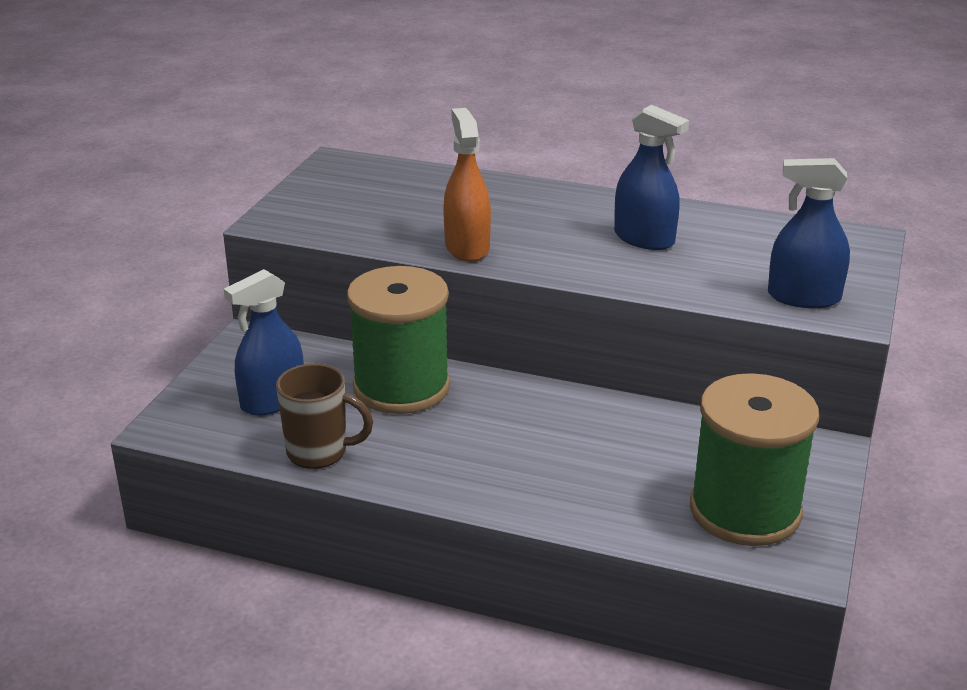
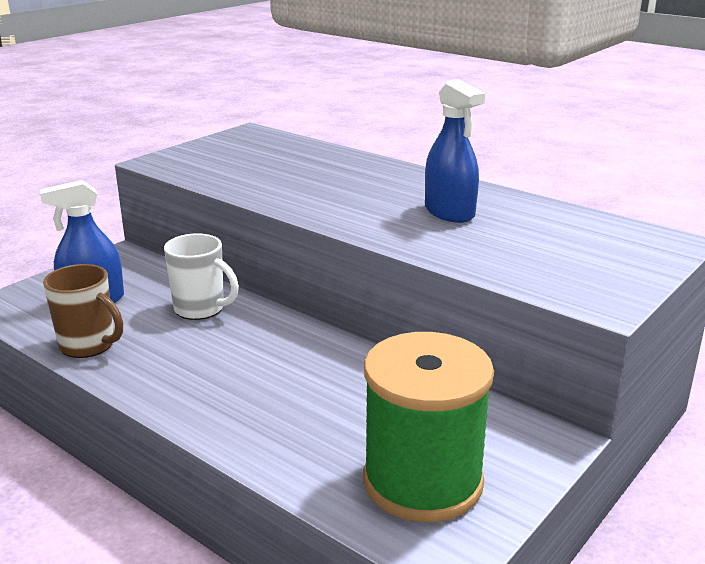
camera: 20 degrees right, 5 degrees down
green spool [347,266,450,414] -> white mug [164,233,239,320]
orange spray bottle [443,108,491,262] -> none
blue spray bottle [768,158,850,308] -> none

